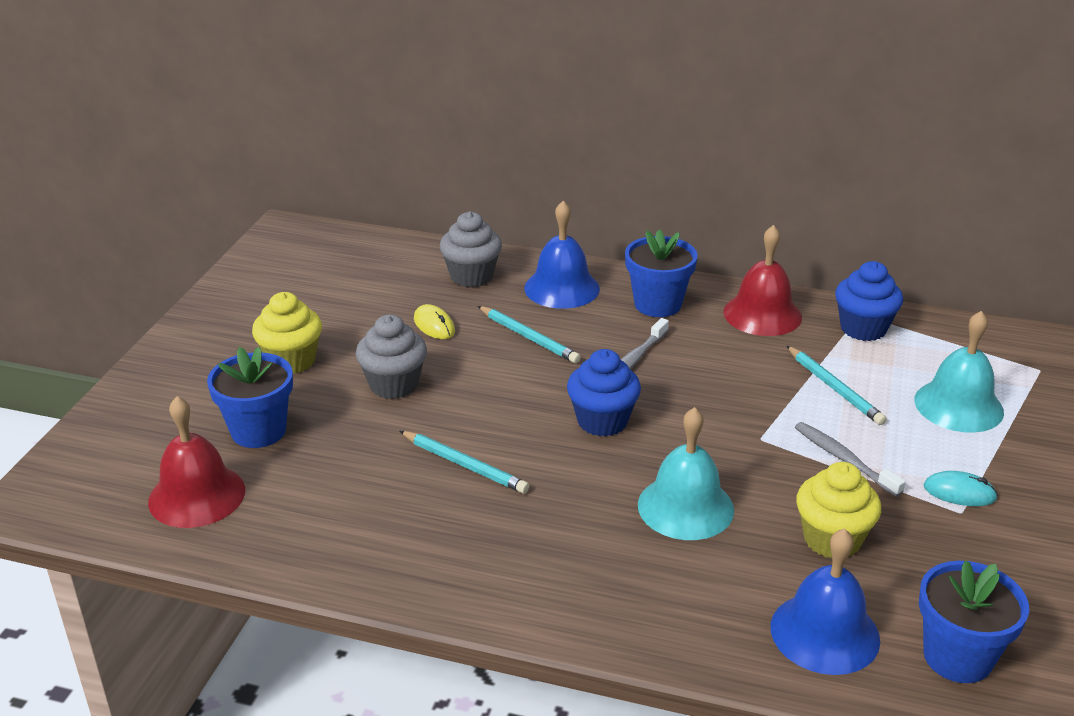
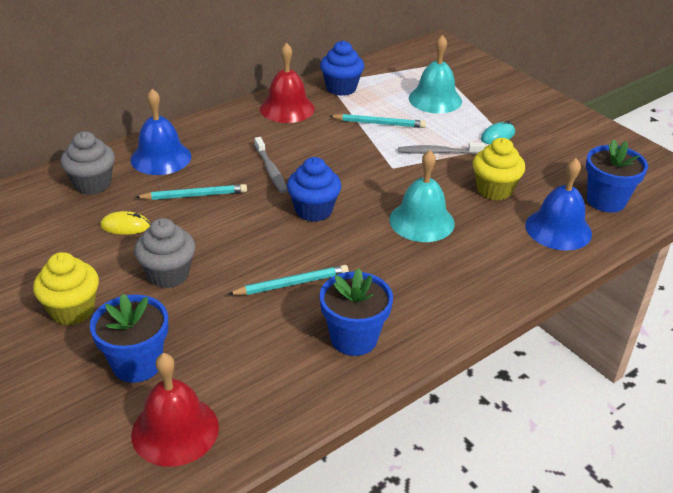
camera: 55 degrees left, 5 degrees up
blue flower pot [625,229,698,317] -> blue flower pot moved to [320,268,393,356]

